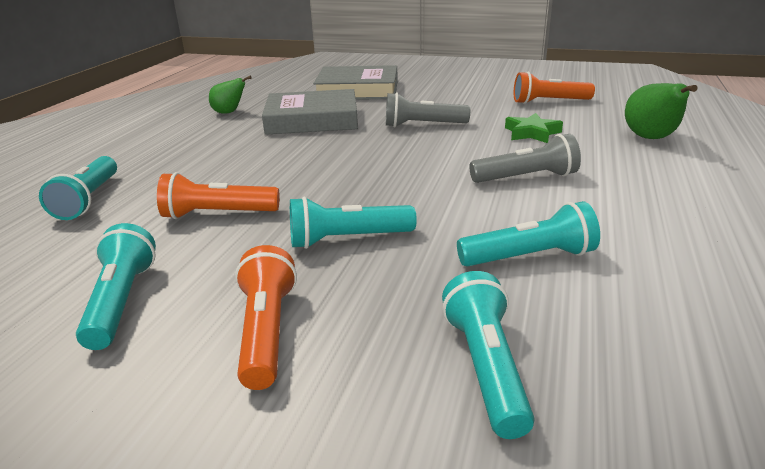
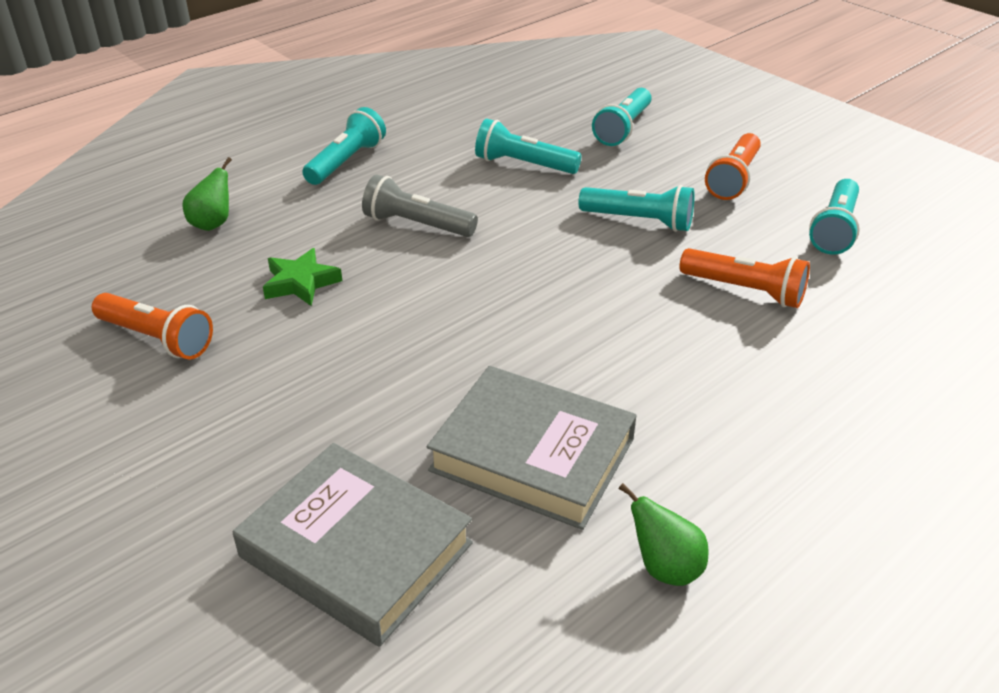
camera: 150 degrees left, 10 degrees up
turquoise flashlight [39,156,117,220] -> turquoise flashlight moved to [302,107,386,185]
grey flashlight [386,92,470,127] -> none
green pear [625,83,698,139] -> green pear [183,157,232,231], size x0.66

